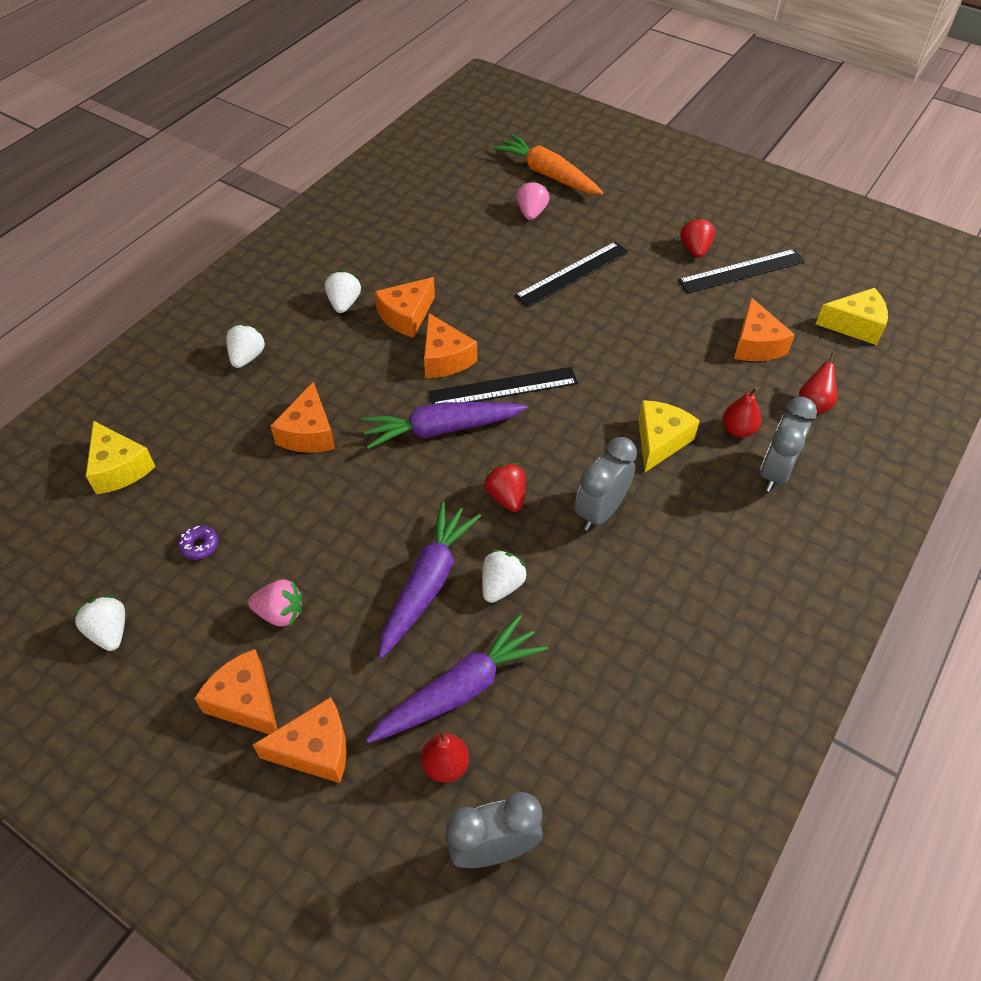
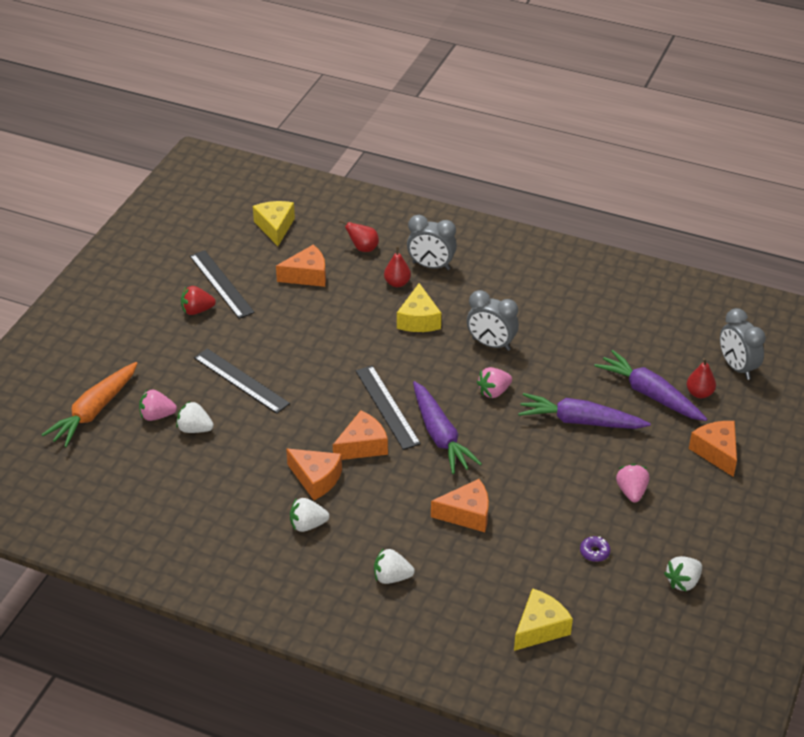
camera: 100 degrees left, 10 degrees down
orange cheese [194,649,278,734] -> none
white strawberry [482,549,528,603] -> white strawberry moved to [176,401,214,433]
red strawberry [484,463,526,512] -> pink strawberry [477,367,512,398]
yellow cheese [638,400,700,472] -> yellow cheese turned 105 degrees counterclockwise [397,283,441,332]

